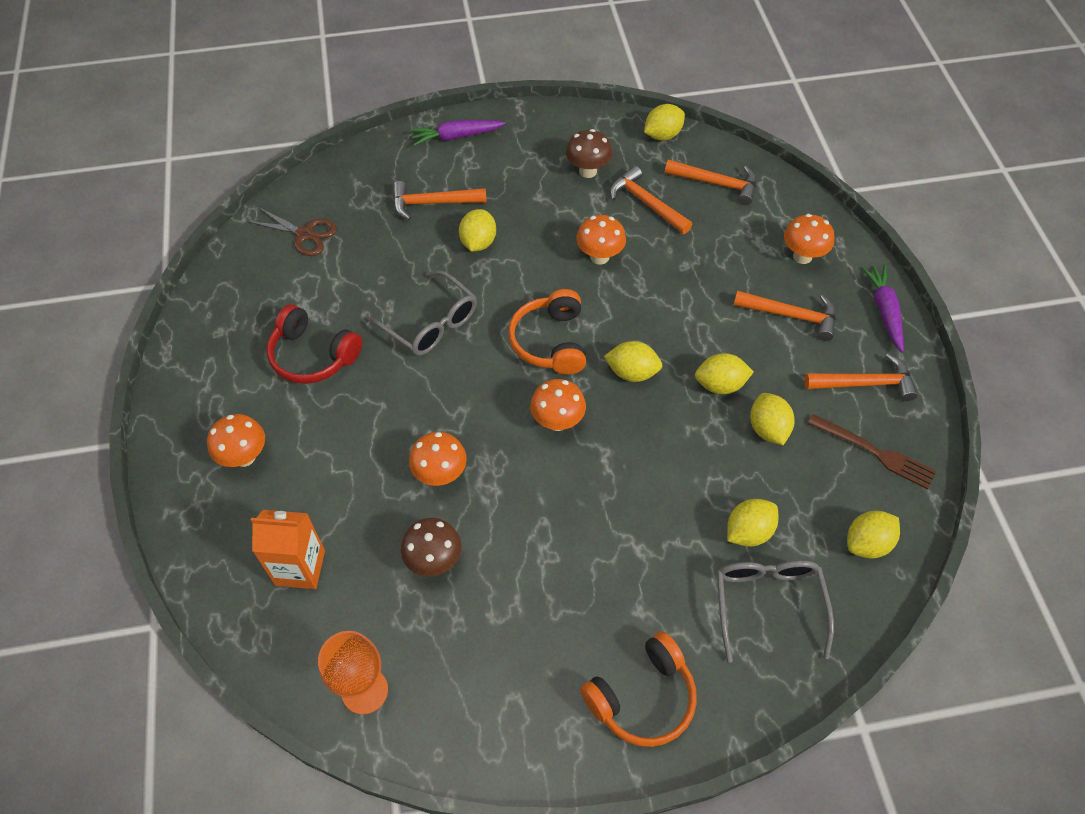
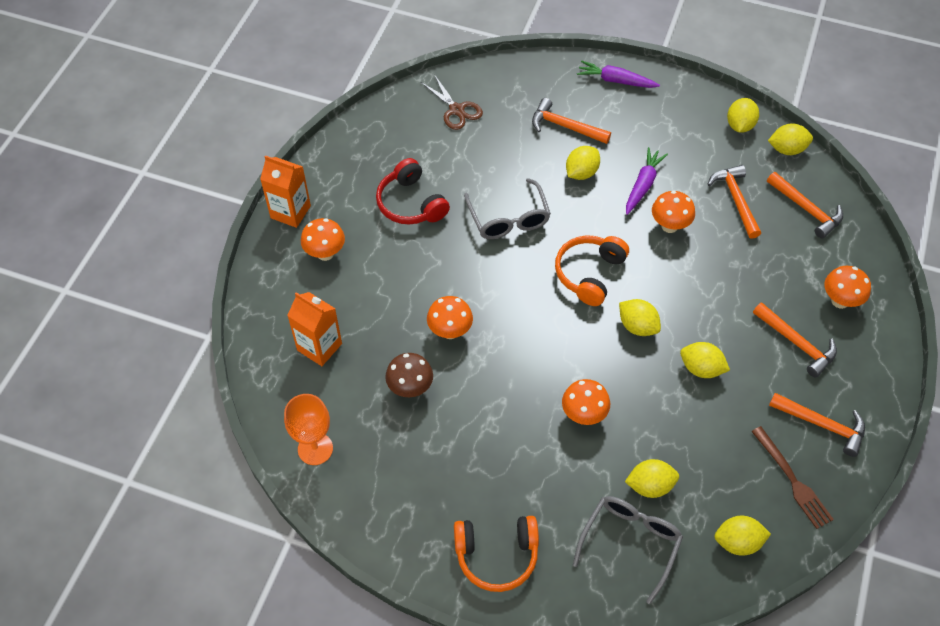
camera: 30 degrees right, 0 degrees up
orange mushroom [530,379,586,431] -> orange mushroom moved to [562,379,610,425]
brown mushroom [566,129,612,178] -> none
yellow lemon [750,393,795,445] -> yellow lemon moved to [727,98,759,133]
purple carrot [861,265,904,352] -> purple carrot moved to [626,147,668,215]
none -> orange carton [260,155,311,228]

